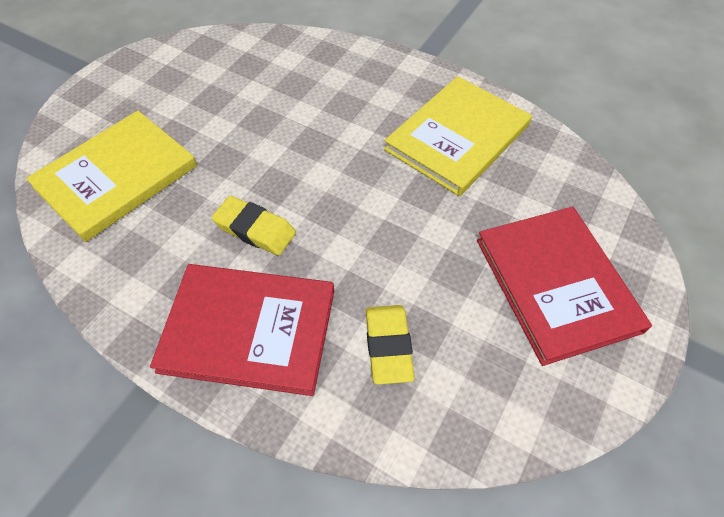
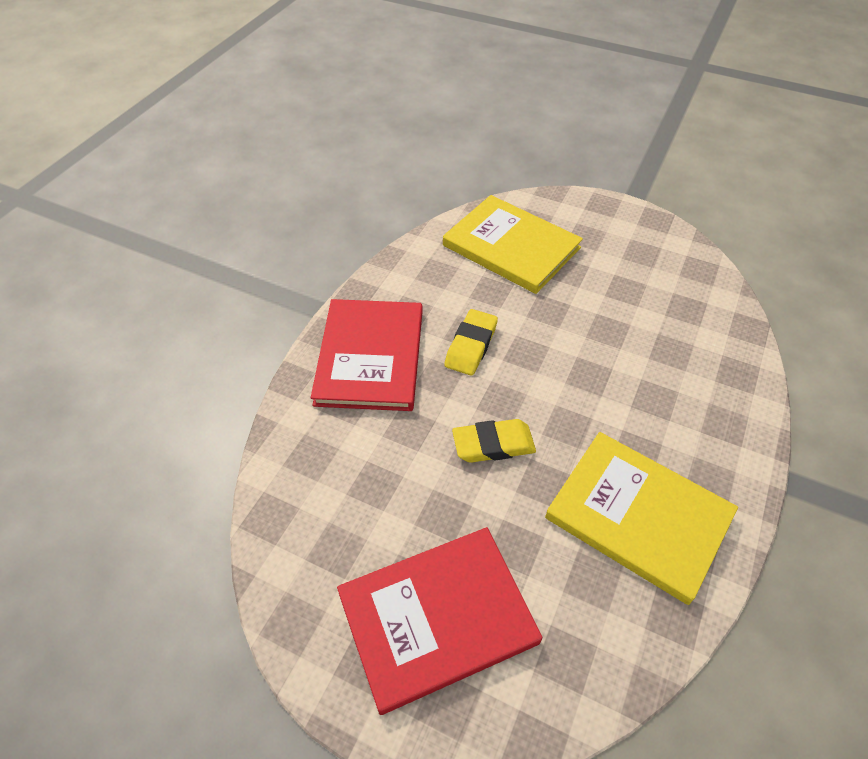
camera: 85 degrees right, 5 degrees down
yellow eraser [366,305,415,385] -> yellow eraser moved to [452,419,536,463]

